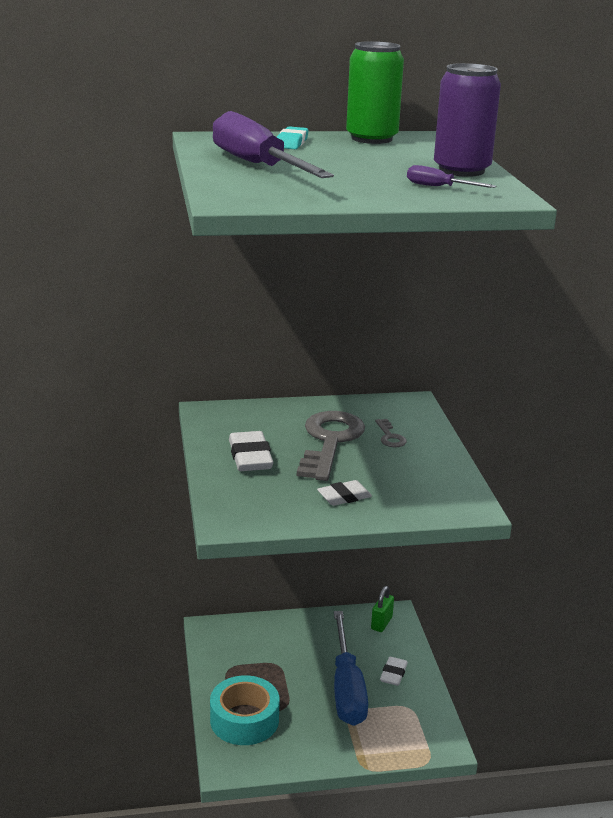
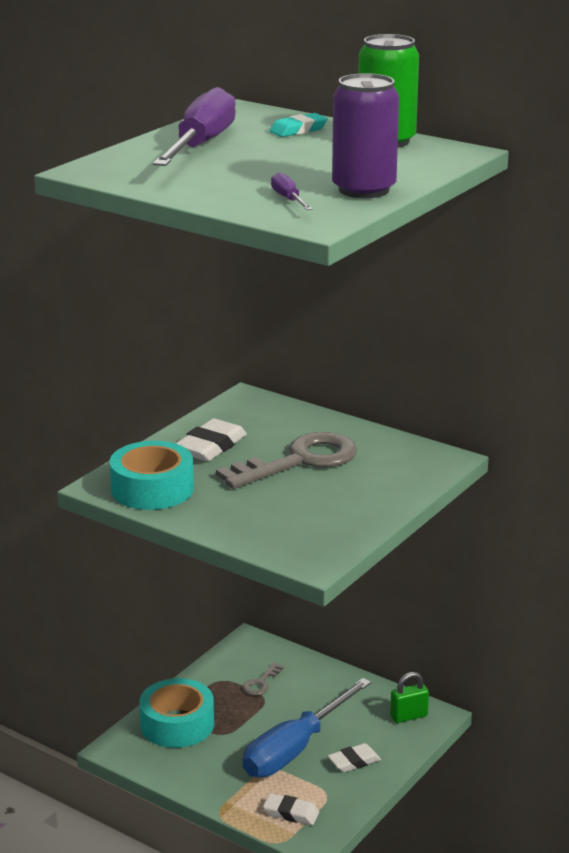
camera: 45 degrees right, 0 degrees up
white eraser [317,480,372,506] -> white eraser moved to [263,793,319,825]
grey key [375,419,407,447] -> grey key moved to [243,662,284,696]
none -> turquoise tape [110,441,194,510]

